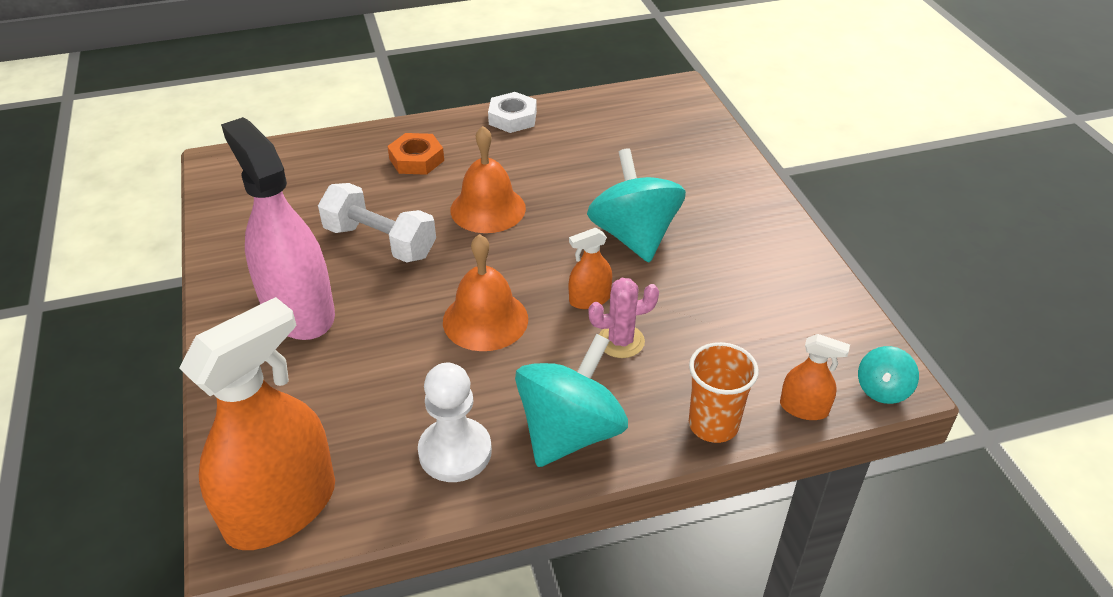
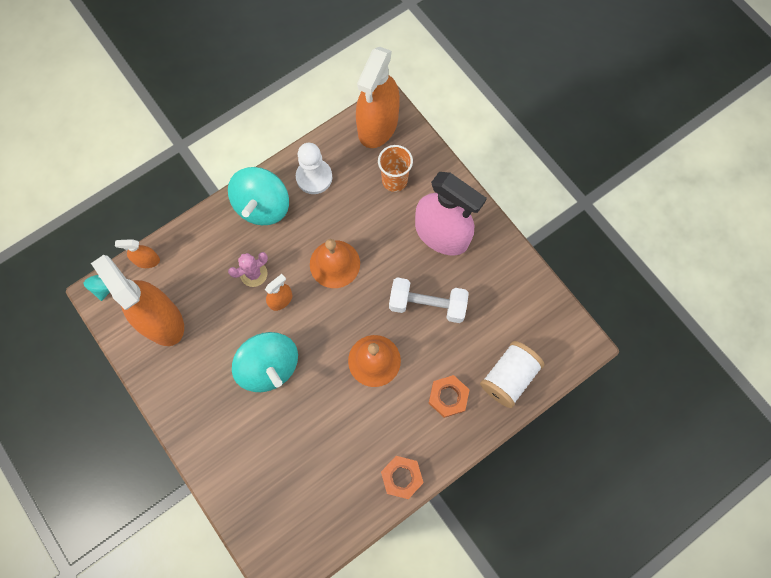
camera: 160 degrees right, 30 degrees up
white nut [488,92,537,133] -> orange nut [381,456,424,499]
orange cup [689,342,759,443] -> orange cup moved to [378,145,413,192]
none -> orange spray bottle [91,255,184,346]
none -> white spool [480,341,544,408]

